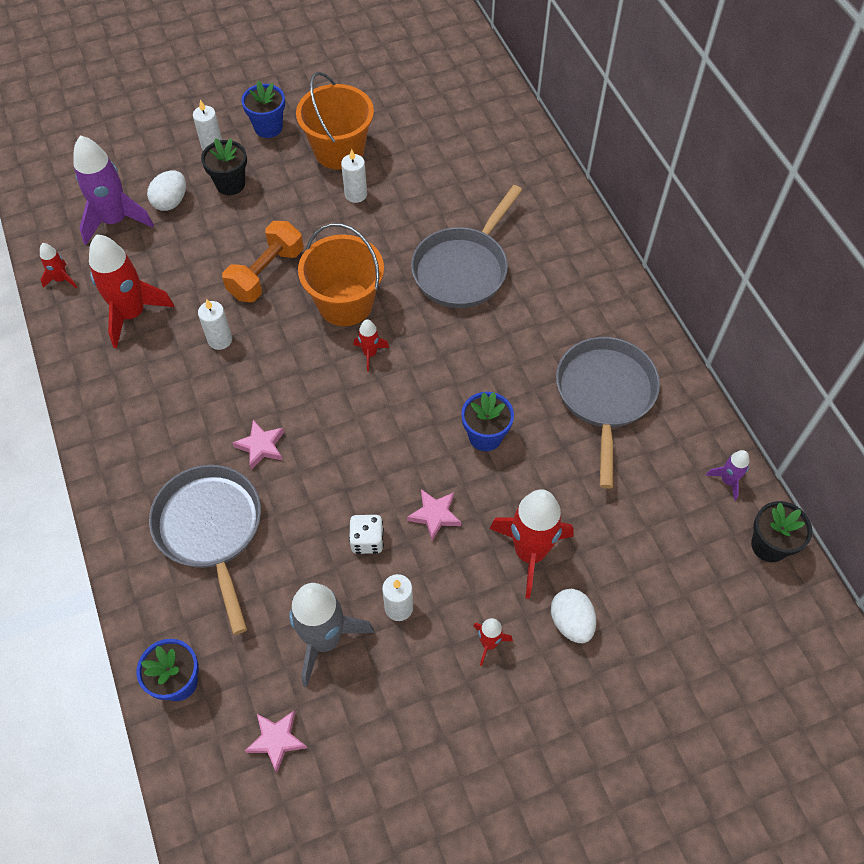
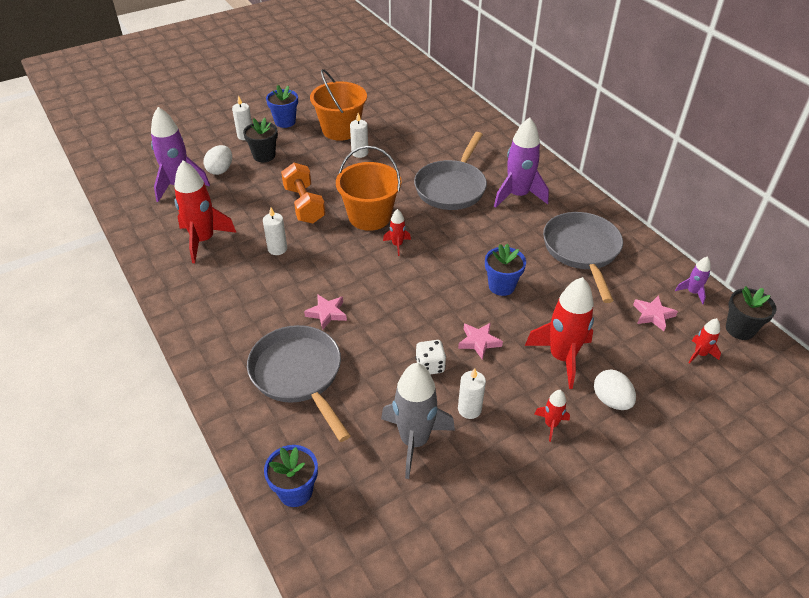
camera: 10 degrees left, 15 degrees down
red rocket [40,243,77,288] -> red rocket moved to [688,318,721,364]
orange dumbbell [222,221,303,302] -> orange dumbbell turned 45 degrees counterclockwise [281,163,325,224]
pink star [245,711,307,773] -> pink star moved to [633,295,678,331]
none -> purple rocket [494,117,549,208]

